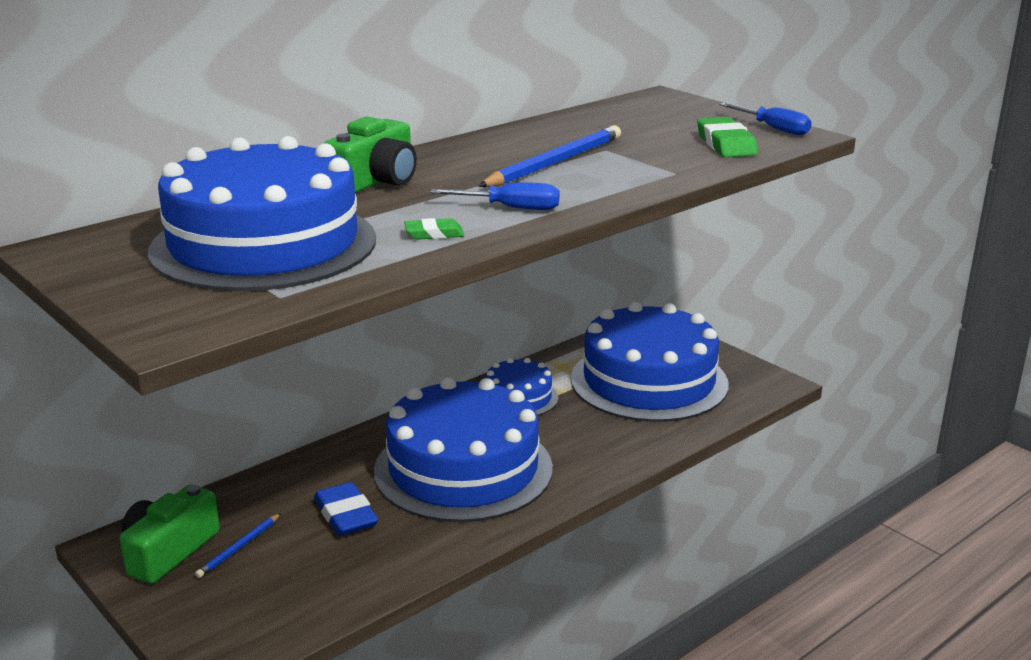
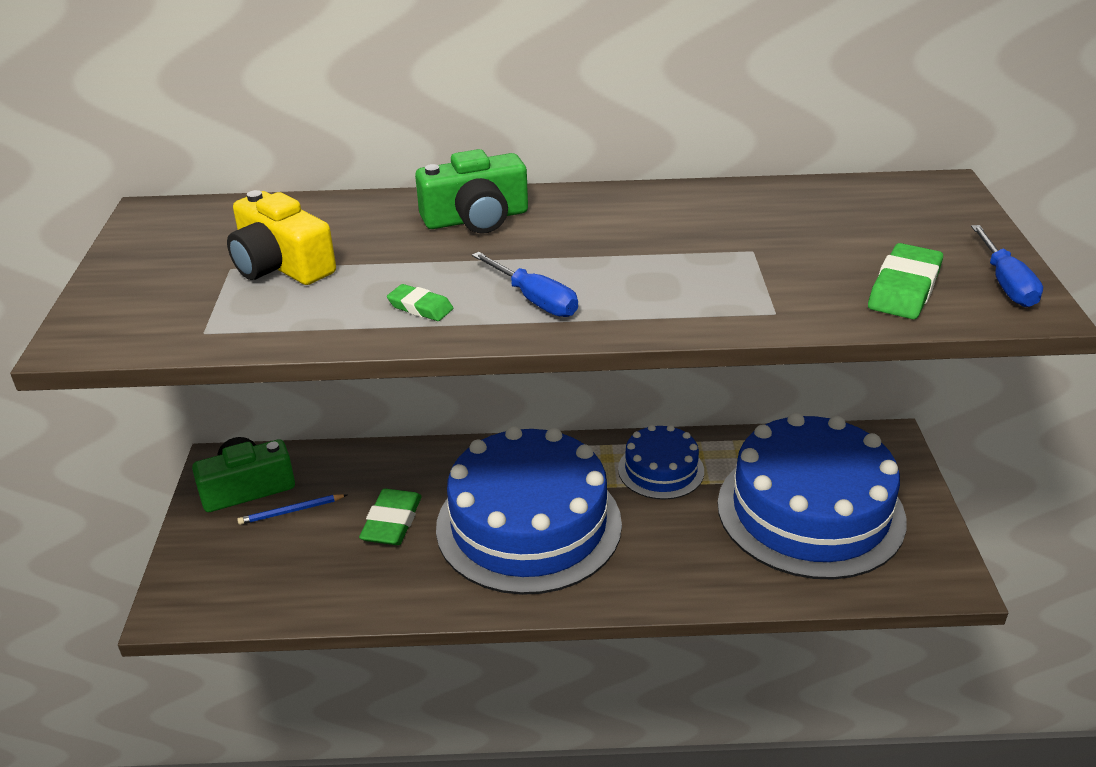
camera: 40 degrees right, 10 degrees up
blue cake [148,136,376,291] -> yellow camera [227,190,336,285]
blue eraser [314,482,378,536] -> green eraser [359,489,422,545]
blue pencil [478,125,621,187] -> none

